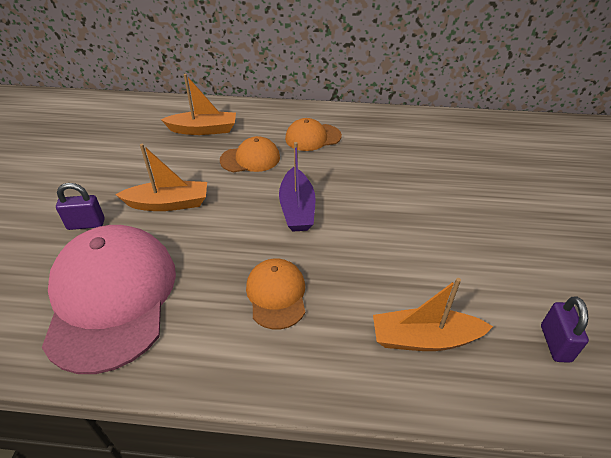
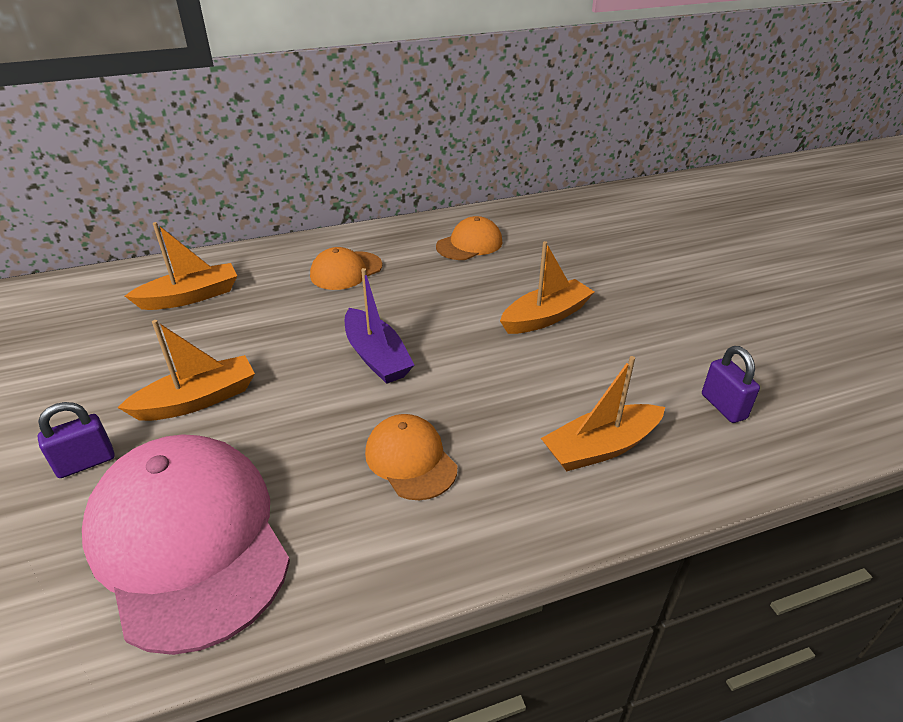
camera: 25 degrees left, 5 degrees down
orange cap [220,136,280,172] -> orange cap moved to [436,216,503,260]
none -> orange boat [500,241,594,334]

